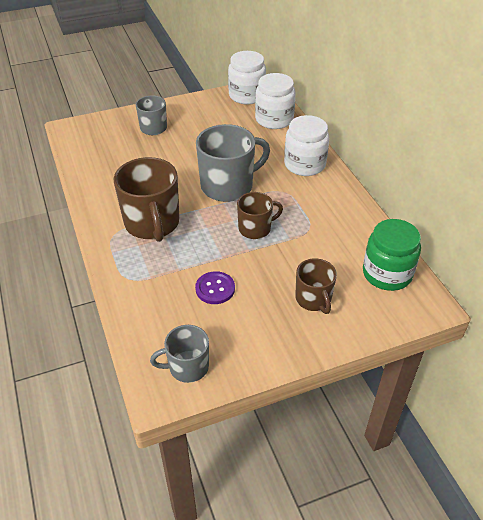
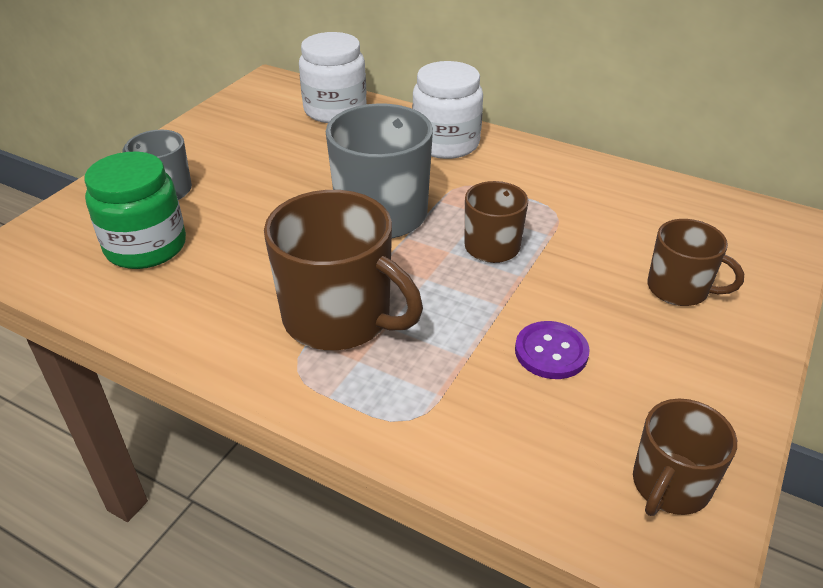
camera: 40 degrees left, 5 degrees down
grey mug [150,325,209,383] -> brown mug [633,399,737,516]
white jar [228,51,266,104] -> none
green jar [363,219,421,291] -> green jar moved to [85,152,186,269]

